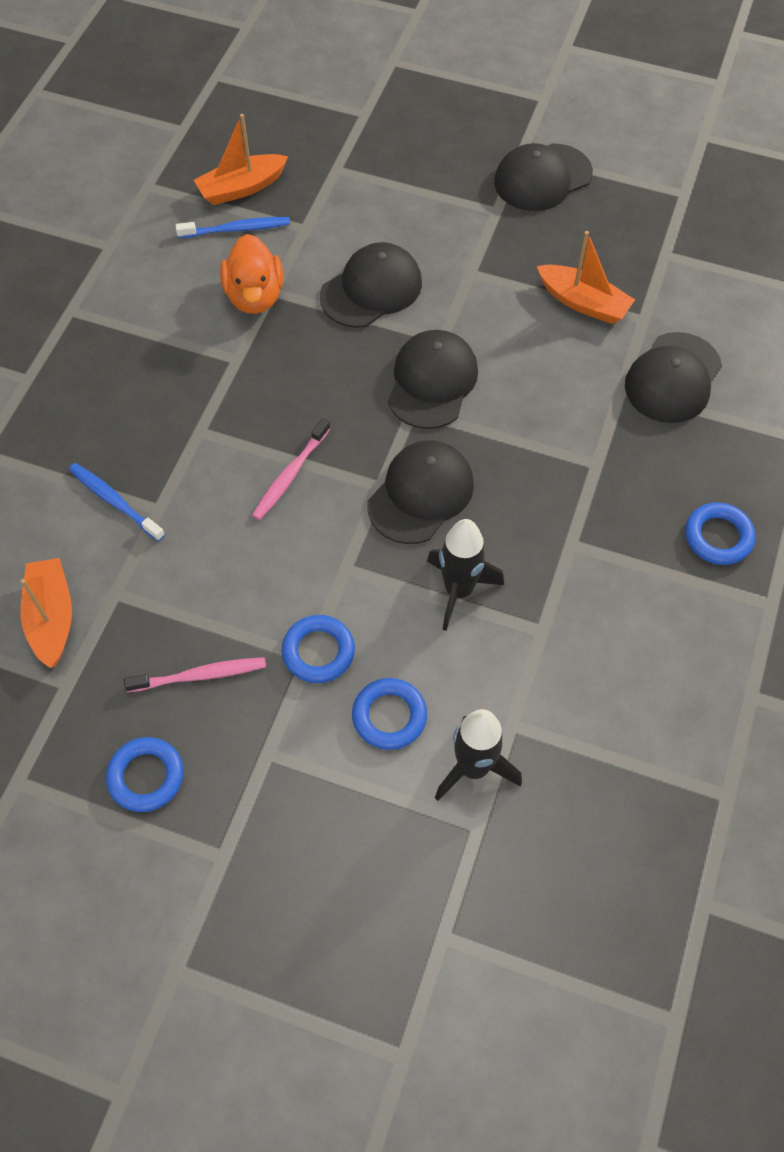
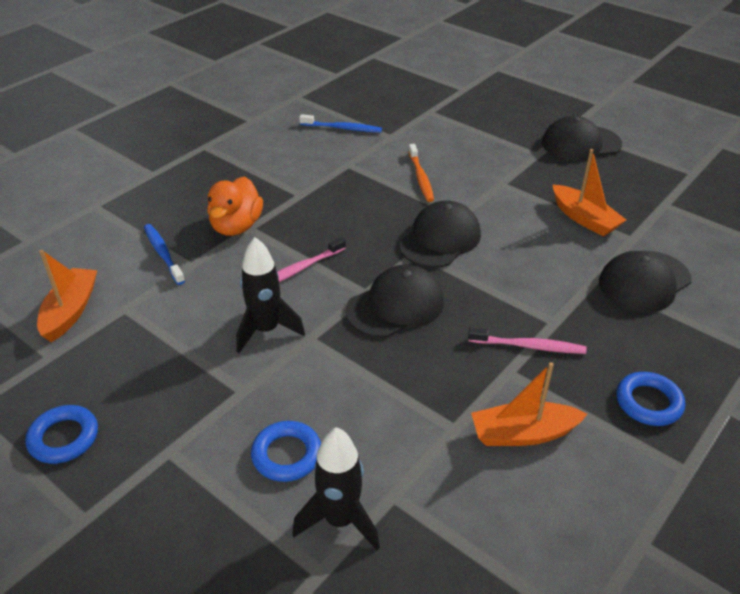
camera: 20 degrees right, 20 degrees down
pink toothbrush [124,657,266,692] -> pink toothbrush moved to [468,328,587,354]
orange boat [194,114,288,205] -> orange boat moved to [471,362,587,446]
orange duck [220,234,283,314] -> orange duck moved to [207,177,263,236]
blue ring [282,615,355,683] -> none
black cap [320,242,422,328] -> orange toothbrush [408,144,434,202]
black rocket [427,519,504,631] -> black rocket moved to [236,237,305,353]

